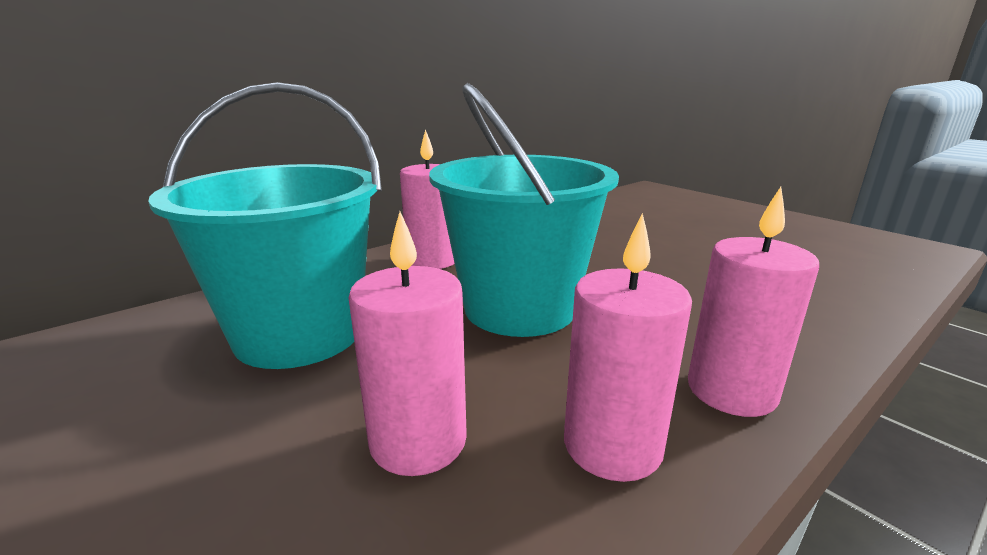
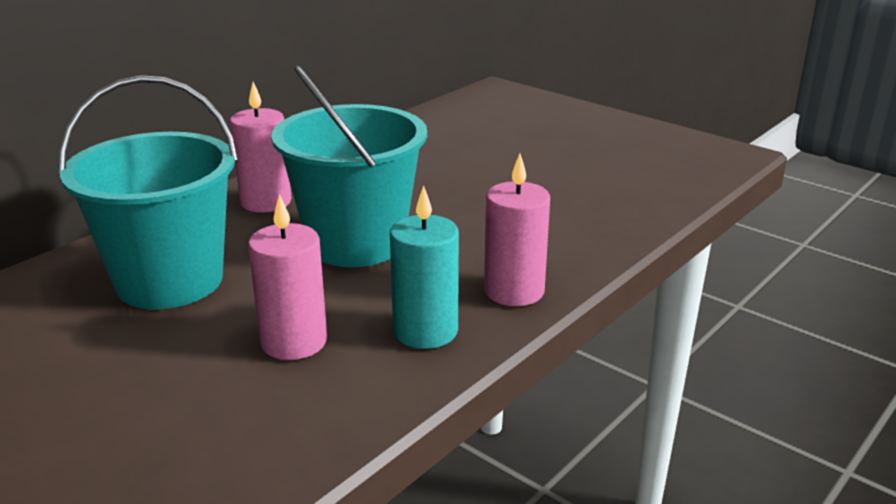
camera: 10 degrees left, 5 degrees up
pink candle [564,213,692,482] -> turquoise candle [390,185,459,349]

